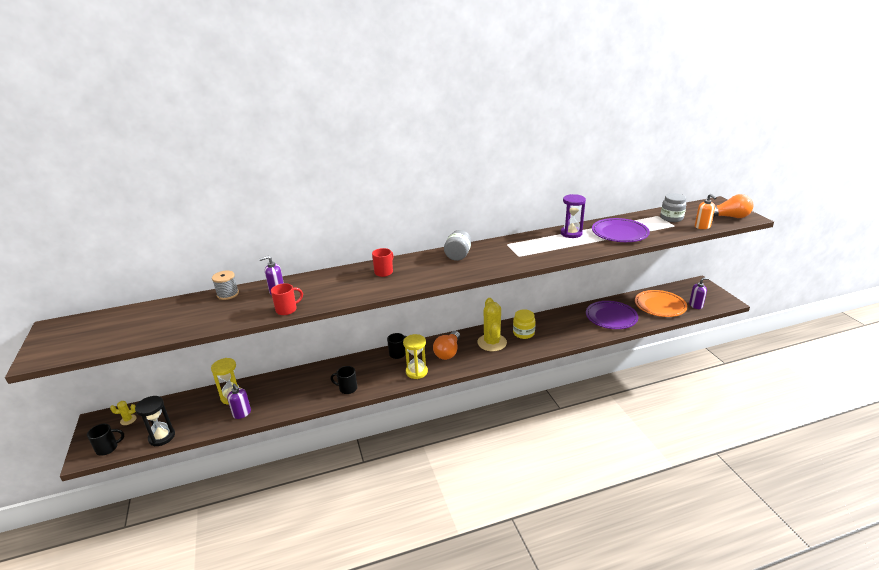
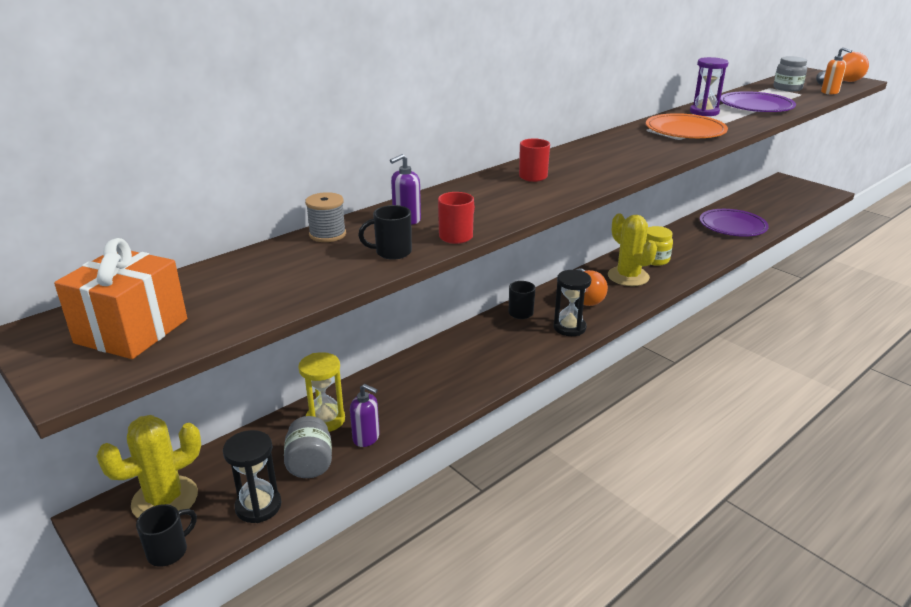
camera: 25 degrees left, 0 degrees up
yellow cactus [110,401,136,425] -> yellow cactus [96,415,201,518], size x2.25
black mug [330,366,357,394] -> black mug moved to [358,205,412,260]
yellow hourglass [403,334,428,379] -> black hourglass [553,270,591,336]
grey jar [444,230,471,261] -> grey jar moved to [284,416,332,478]
orange plate [635,290,687,317] -> orange plate moved to [646,113,728,138]
purple soap dispenser [689,277,709,309] -> none
none -> orange gift [54,238,187,359]

